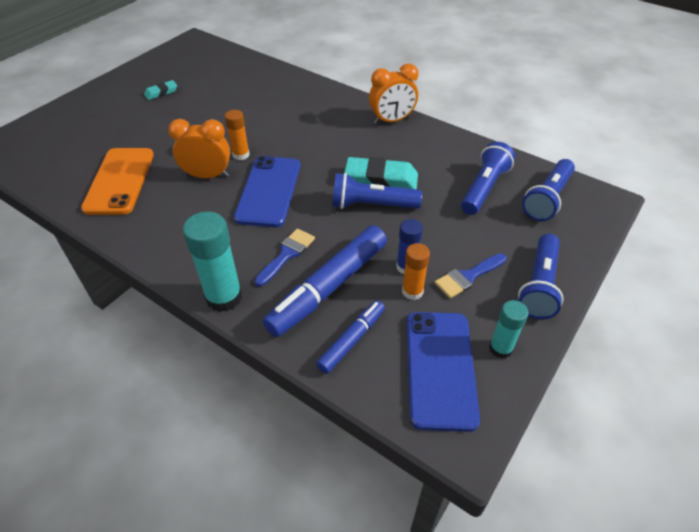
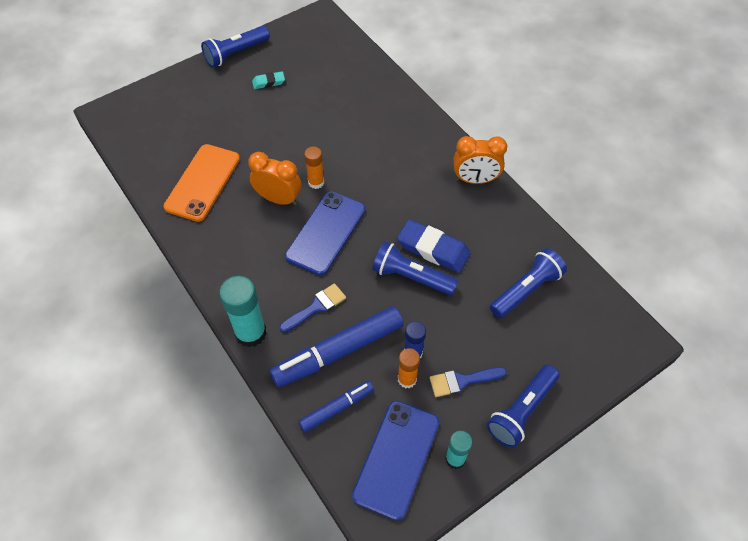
camera: 20 degrees right, 10 degrees up
turquoise eraser [344,157,418,189] -> blue eraser [397,219,471,273]
blue flashlight [522,159,575,221] -> blue flashlight moved to [201,26,270,67]

